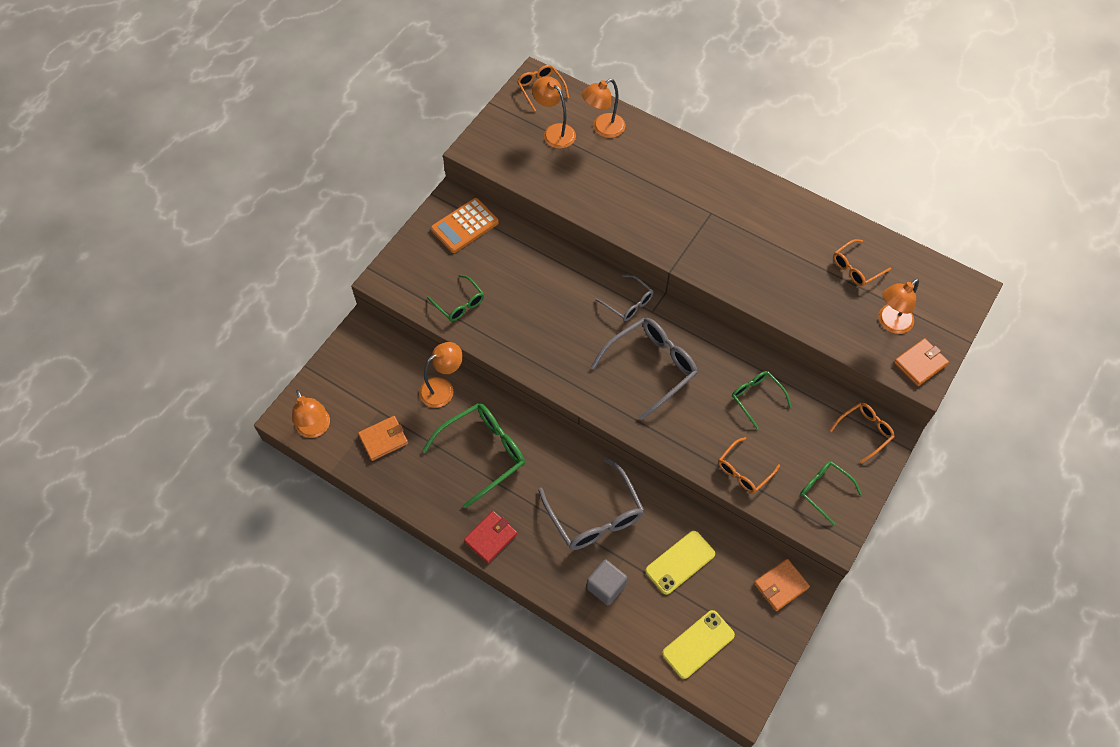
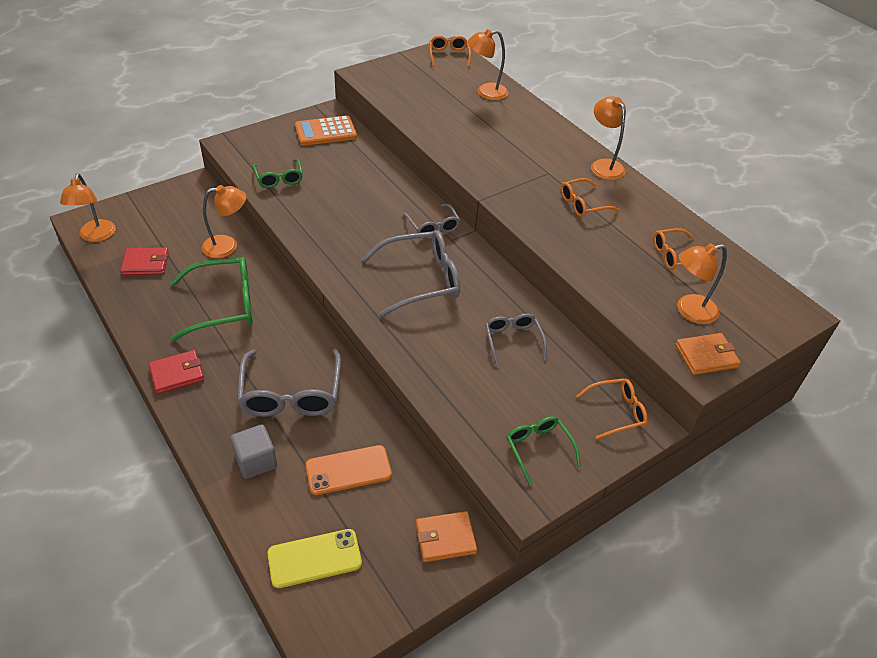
camera: 20 degrees right, 15 degrees down
orange wallet [358,416,408,461] -> red wallet [120,247,169,275]
orange lamp [532,77,576,149] -> orange lamp moved to [591,96,626,180]
yellow phone [645,531,715,595] -> orange phone [305,445,392,495]
orange glasses [718,437,780,493] -> orange glasses moved to [561,178,619,217]
green glasses [732,371,792,429] -> grey glasses [485,314,547,366]

